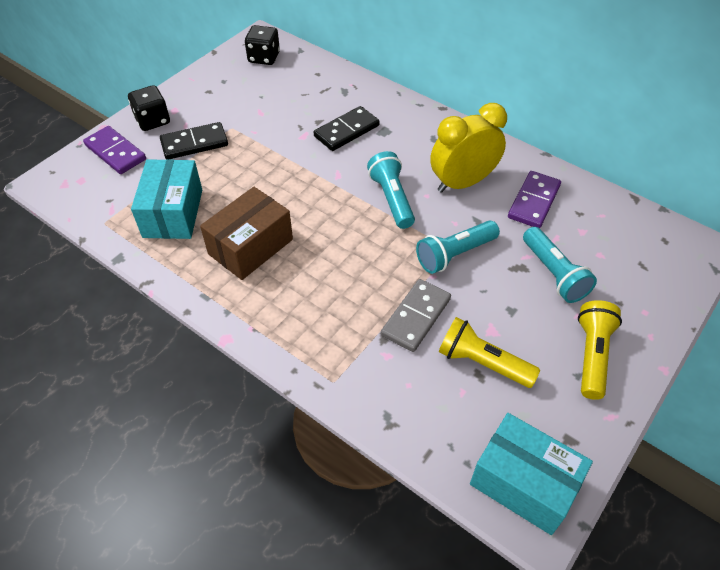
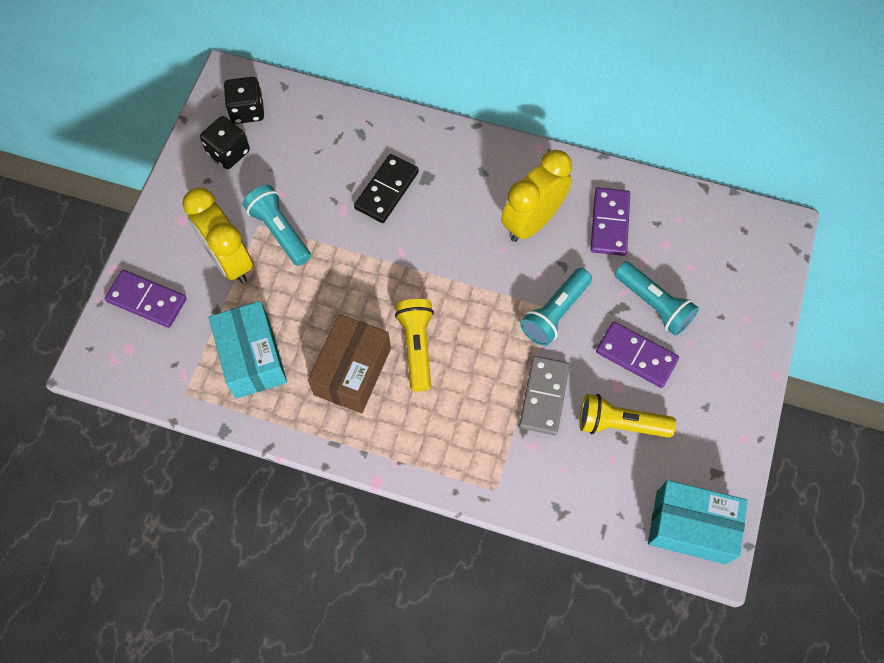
camera: 20 degrees left, 15 degrees up
black dice [128,85,170,131] -> black dice moved to [200,116,250,169]
black domino [160,122,228,159] -> yellow clock [182,188,253,283]
turquoise flashlight [367,151,415,229] -> turquoise flashlight moved to [243,185,311,266]
yellow flashlight [578,300,622,400] -> yellow flashlight moved to [395,299,434,391]
none -> purple domino [596,321,679,388]

